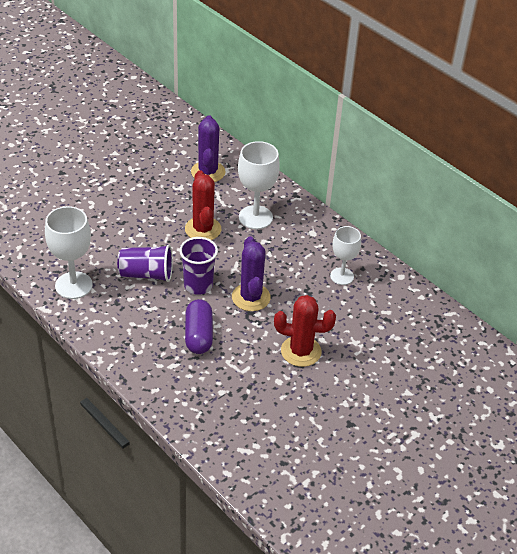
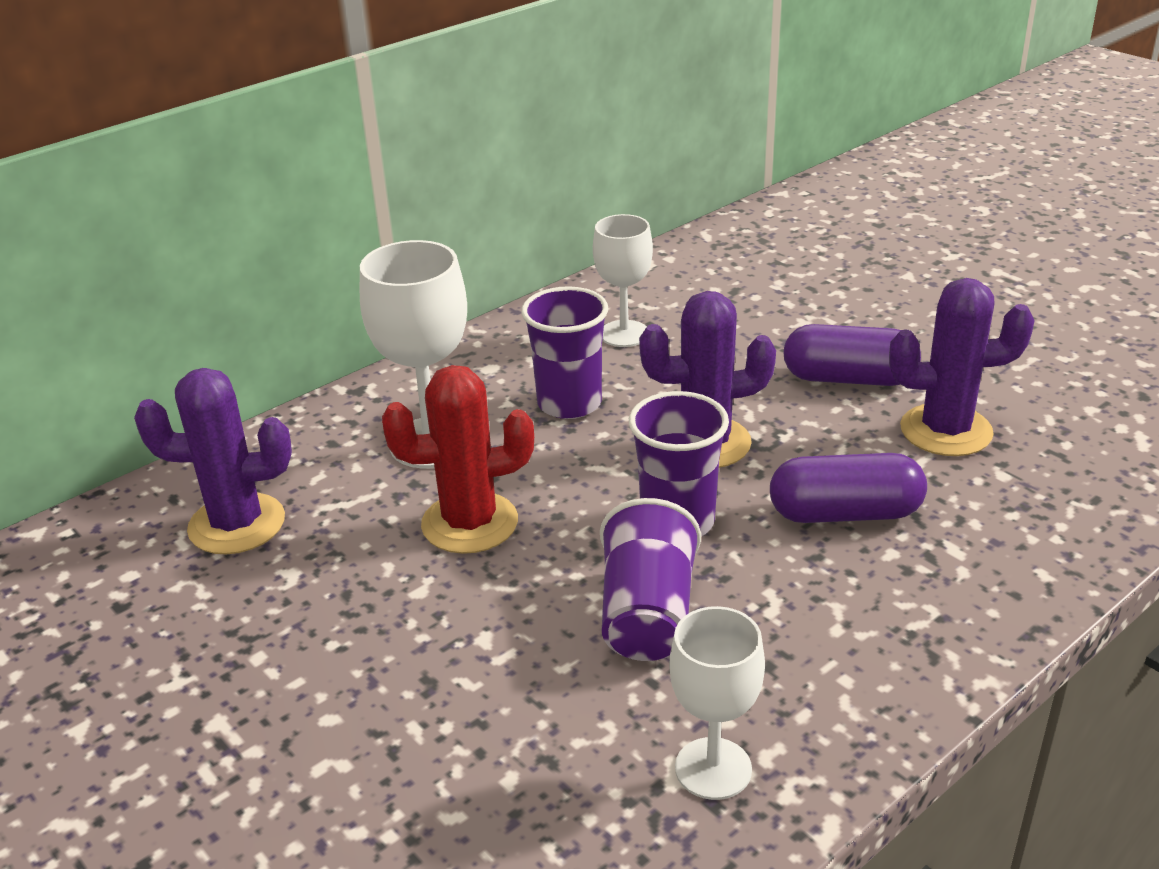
camera: 85 degrees left, 10 degrees down
white goblet [45,206,93,299] -> white goblet [669,606,765,800], size x0.66
red cactus [274,295,336,367] -> purple capsule [783,324,921,386]
none -> purple cup [521,286,608,419]
none -> purple cactus [889,278,1035,456]

